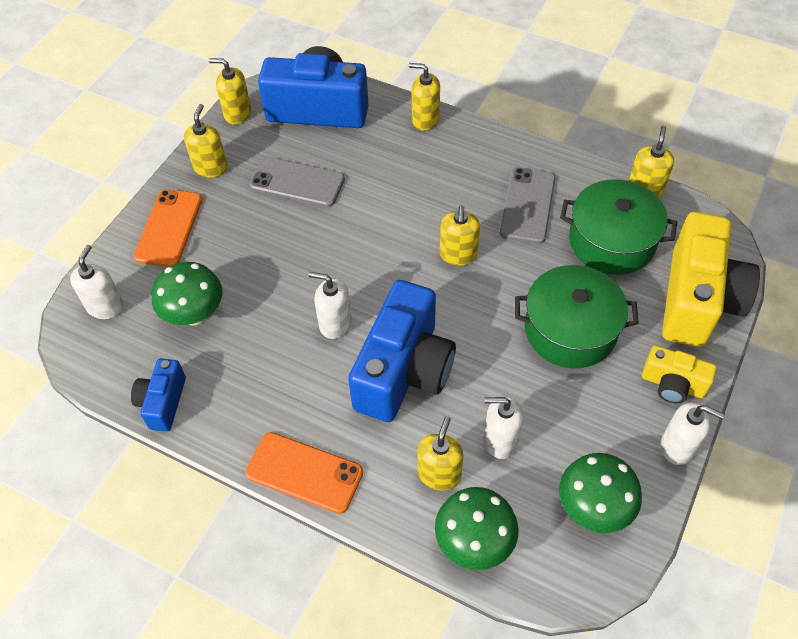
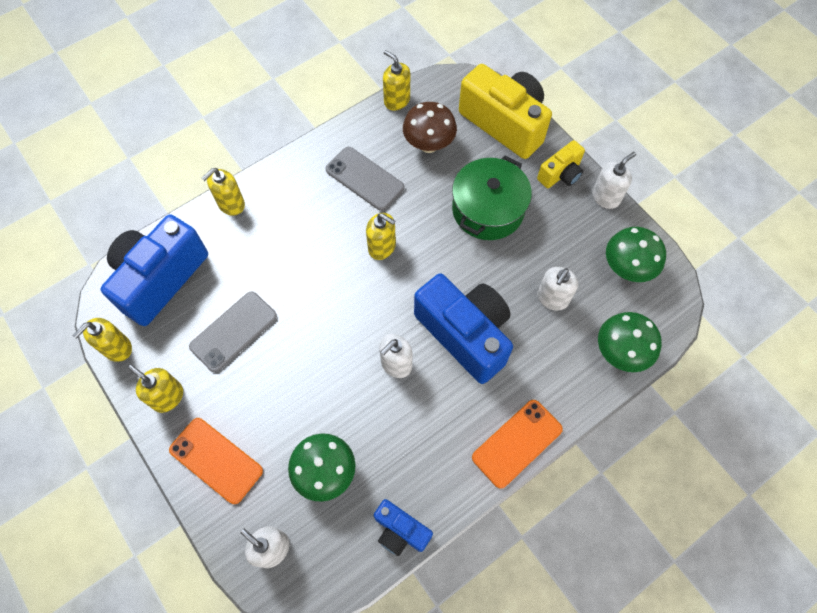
camera: 65 degrees left, 10 degrees up
yellow soap dispenser [418,416,463,491] -> none
green pot [560,179,677,275] -> brown mushroom [403,102,457,153]

